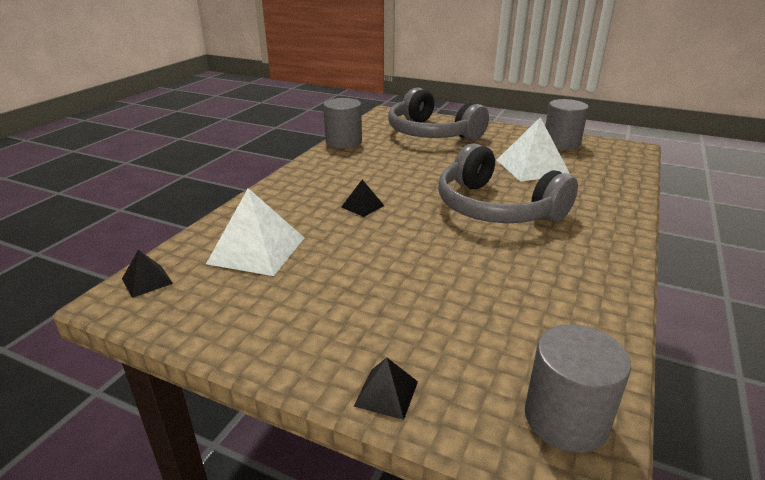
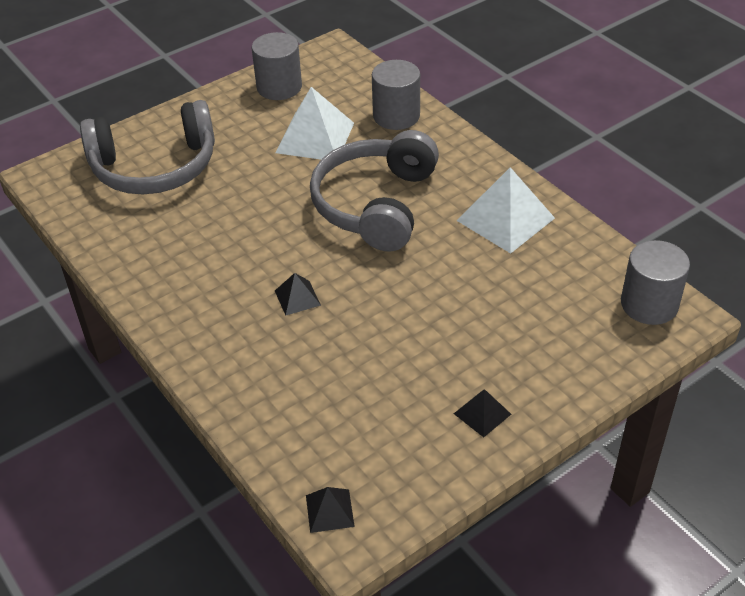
camera: 60 degrees left, 15 degrees up
white pyramid [206,188,304,276] -> white pyramid moved to [457,167,555,254]
grey cylinder [323,98,362,149] -> grey cylinder moved to [372,60,420,130]
black pyramid [354,358,418,420] -> black pyramid moved to [454,389,511,437]
grey headphones [438,143,578,223] -> grey headphones turned 120 degrees clockwise [310,130,439,252]

